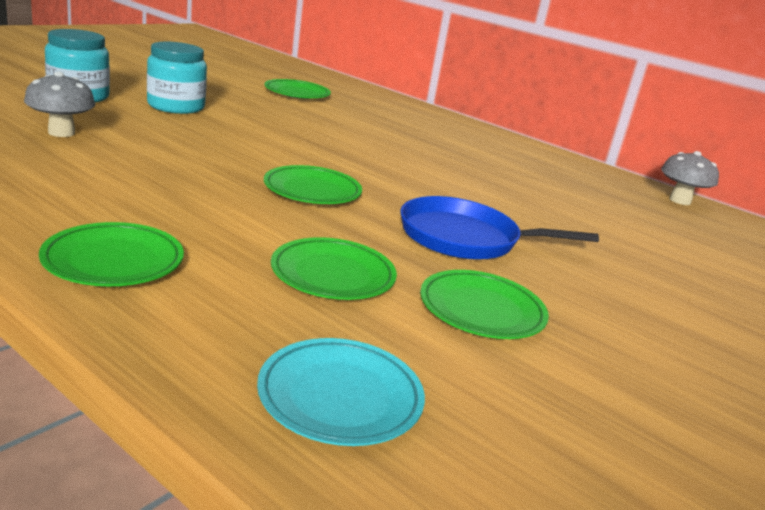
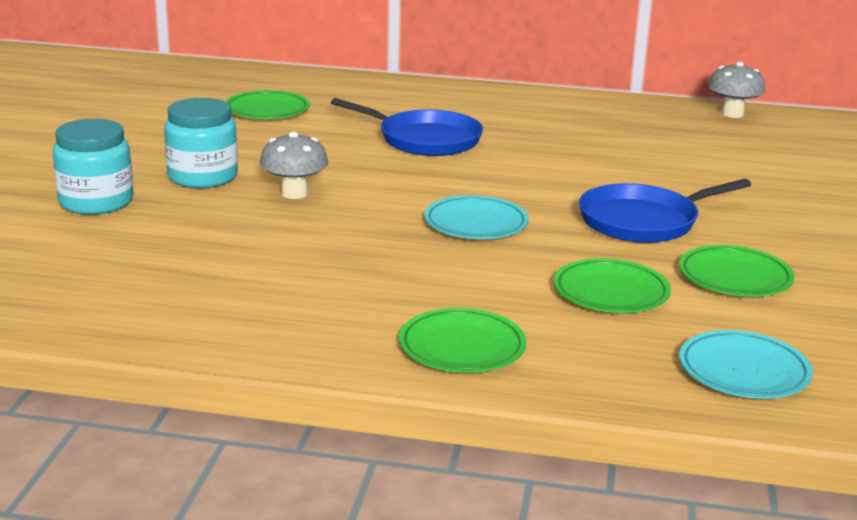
camera: 25 degrees left, 0 degrees up
grey mushroom [24,71,95,137] -> grey mushroom moved to [260,132,328,199]
green plate [264,165,362,204] -> turquoise plate [424,195,529,239]
none -> blue pan [331,98,483,156]

